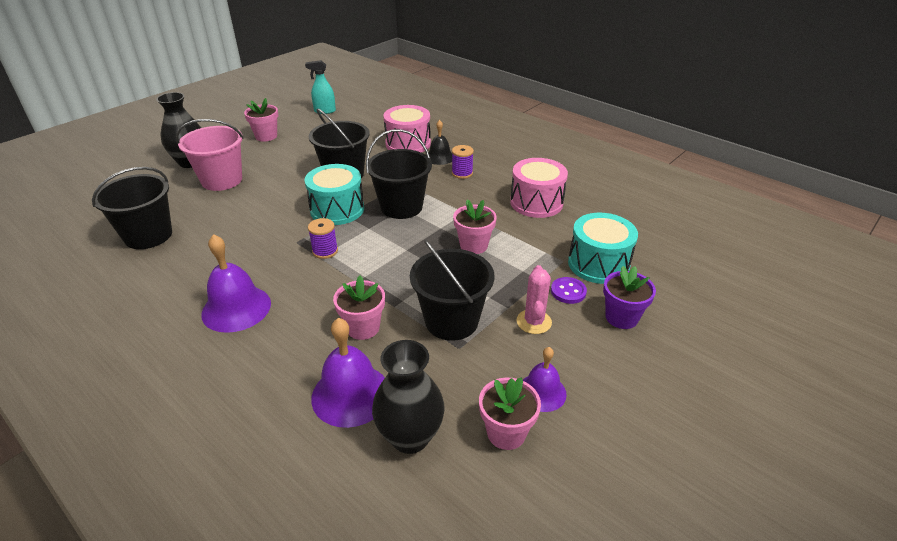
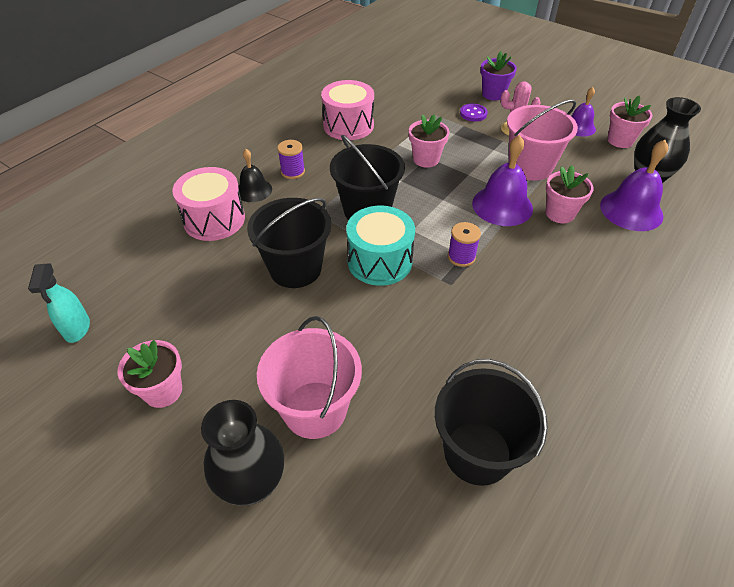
camera: 95 degrees left, 10 degrees up
purple bell [201,234,271,333] -> purple bell moved to [472,135,533,226]
black bucket [410,239,494,341] -> pink bucket [507,100,578,181]
turquoise drum [568,213,638,284] -> none

